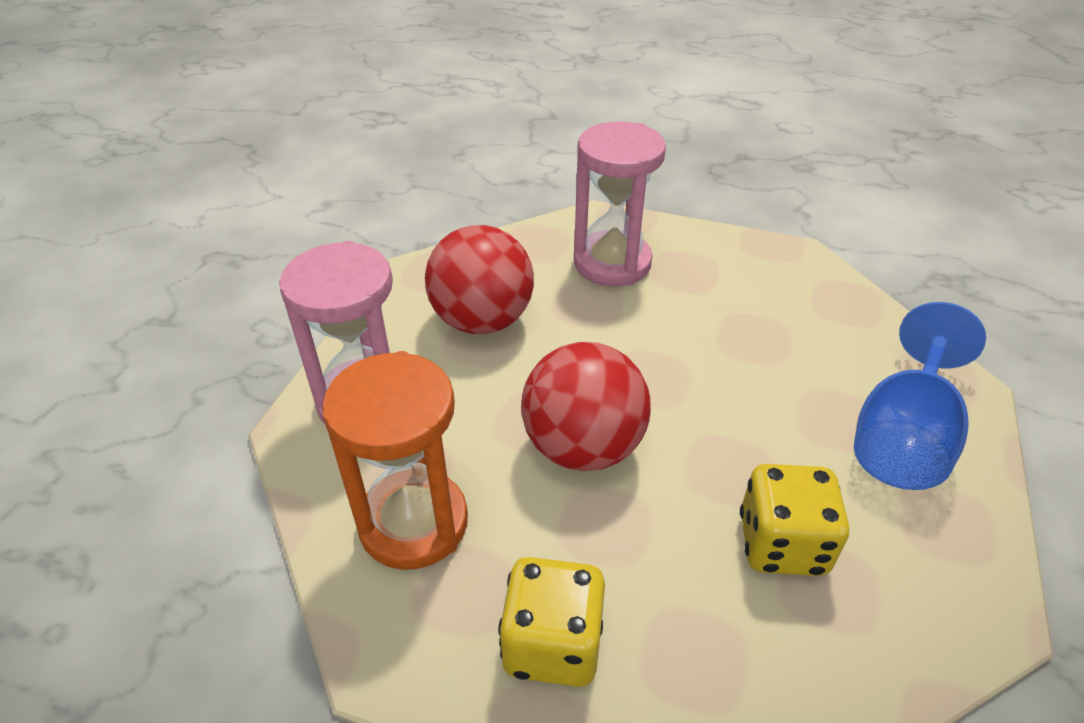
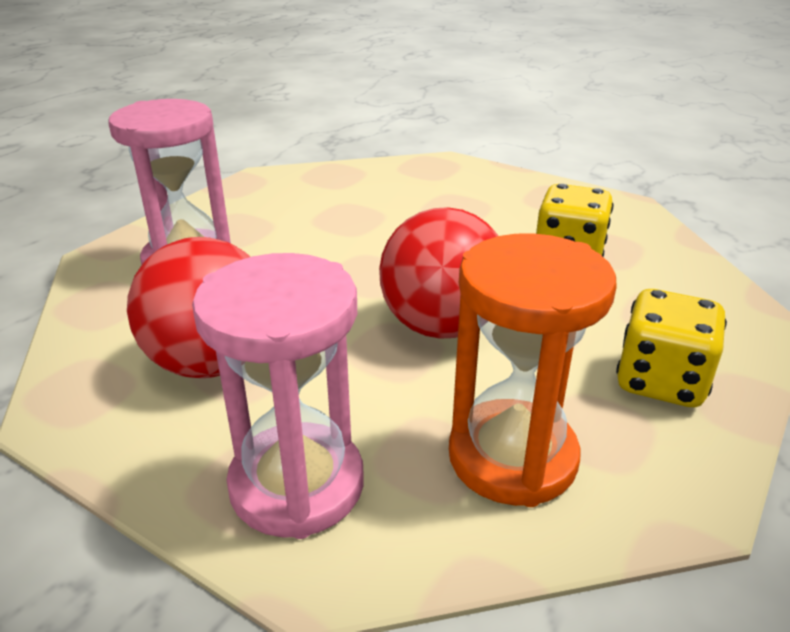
camera: 75 degrees left, 10 degrees down
blue goblet [854,302,986,490] -> none

